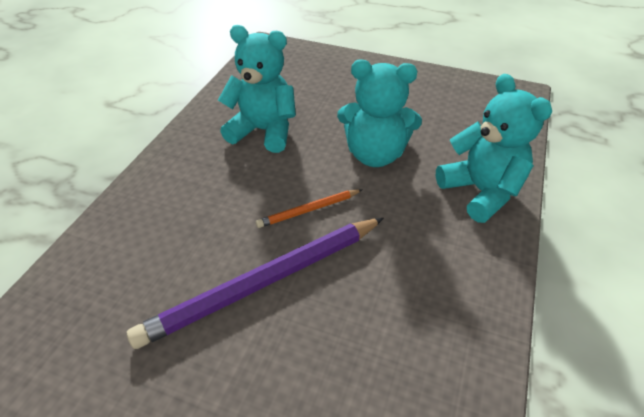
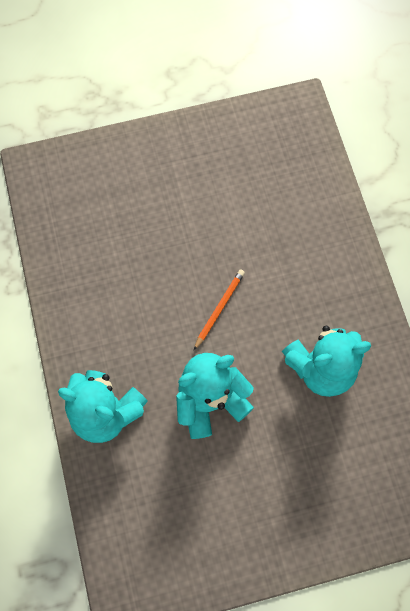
camera: 145 degrees right, 25 degrees up
purple pencil [127,218,384,349] -> none

